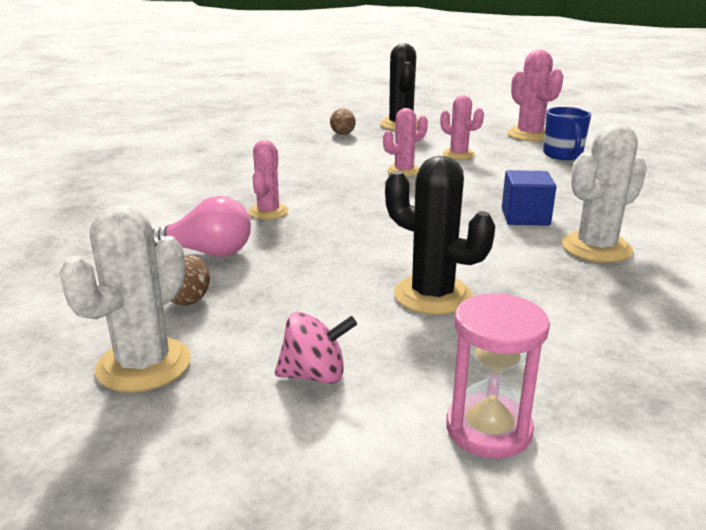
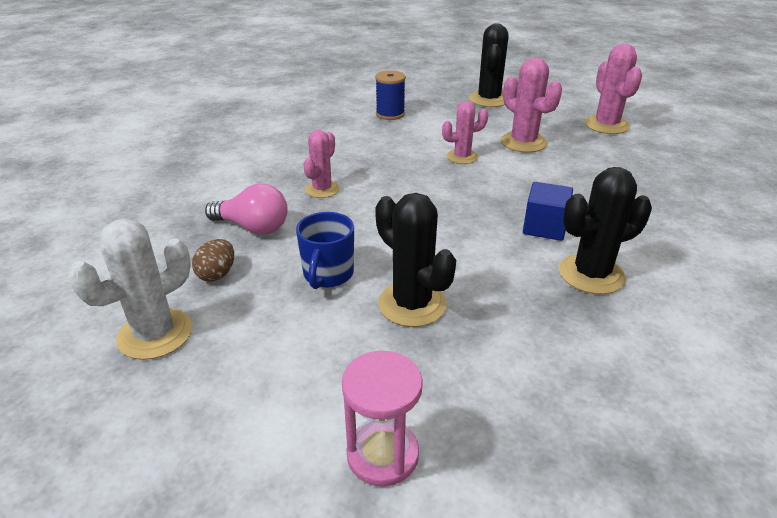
camera: 15 degrees right, 10 degrees up
pink spinning top [275,312,357,384] -> none
brown egg [330,108,356,135] -> none
pink cactus [440,95,484,160] -> pink cactus [501,57,562,153], size x1.52
blue mug [543,107,591,160] -> blue mug moved to [296,212,354,289]
white cactus [561,124,647,263] -> black cactus [559,167,652,294]
none -> blue spool [375,70,406,120]

